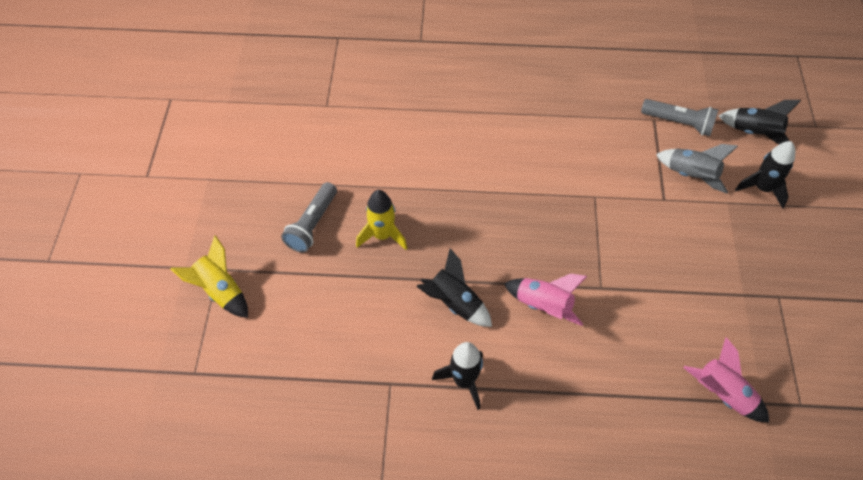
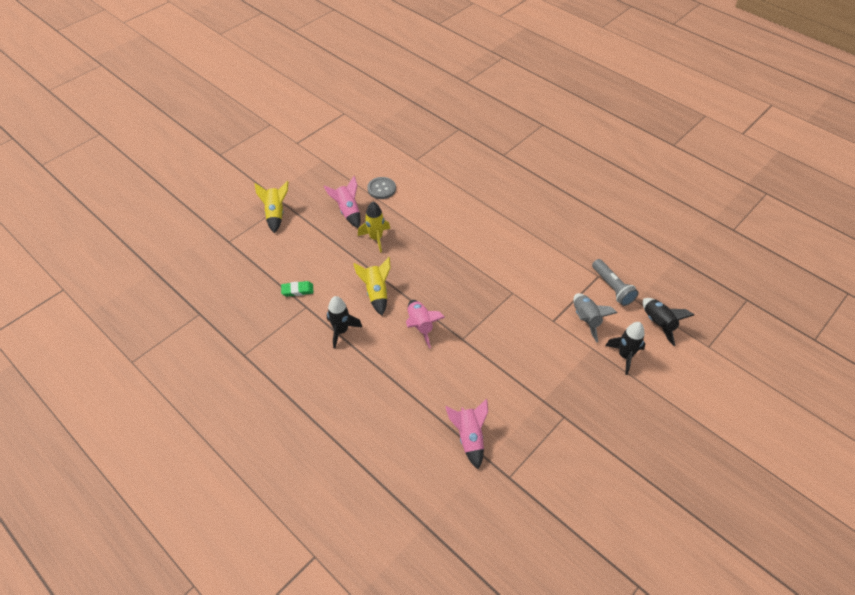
camera: 40 degrees right, 5 degrees down
grey flashlight [281,182,337,253] -> pink rocket [323,176,361,228]
black rocket [416,248,492,327] -> yellow rocket [353,257,391,316]
none -> green eraser [281,281,314,297]
none -> grey button [367,177,396,199]

